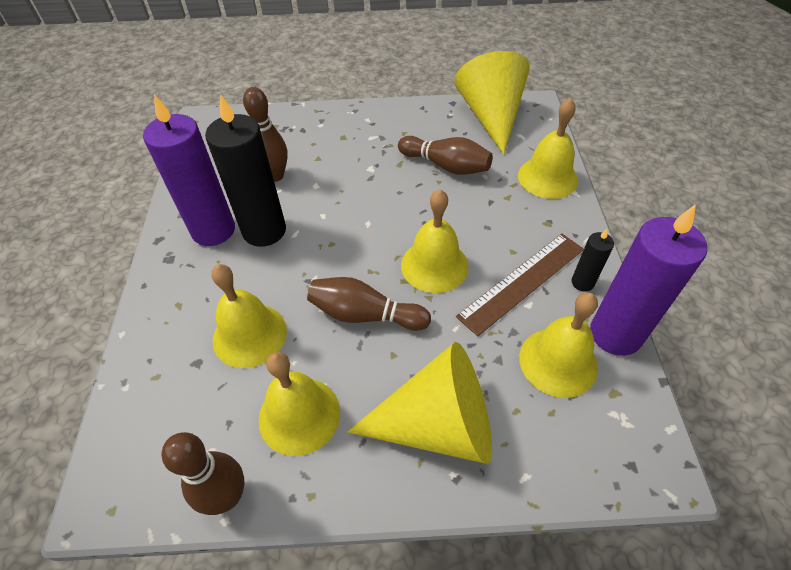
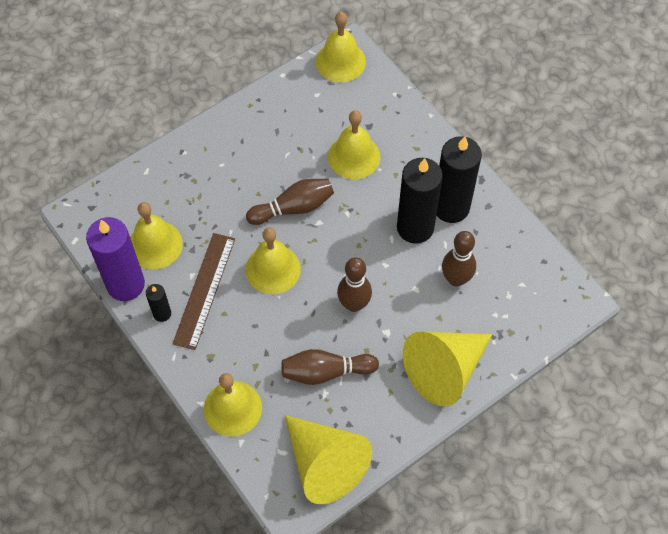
camera: 145 degrees right, 10 degrees up
purple candle [143,94,235,246] -> black candle [437,136,482,223]
brown bowling pin [162,432,245,515] -> brown bowling pin moved to [337,257,372,312]
yellow bell [259,352,340,456] -> yellow bell moved to [316,12,366,82]
yellow cone [347,342,492,464] -> yellow cone moved to [403,332,493,406]

